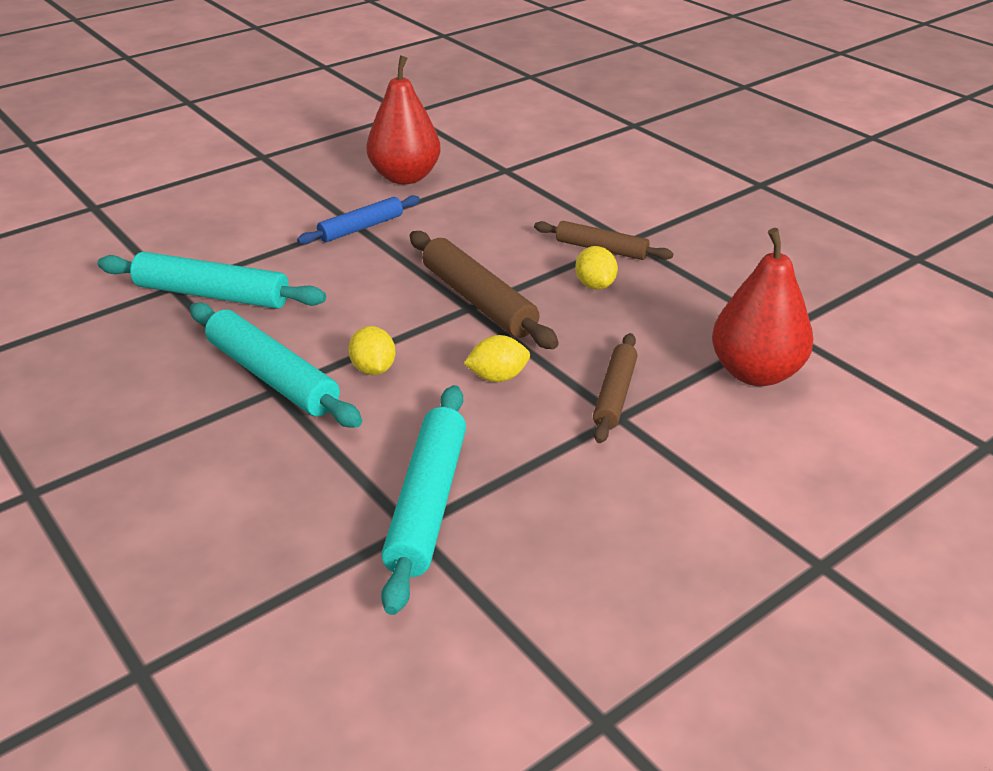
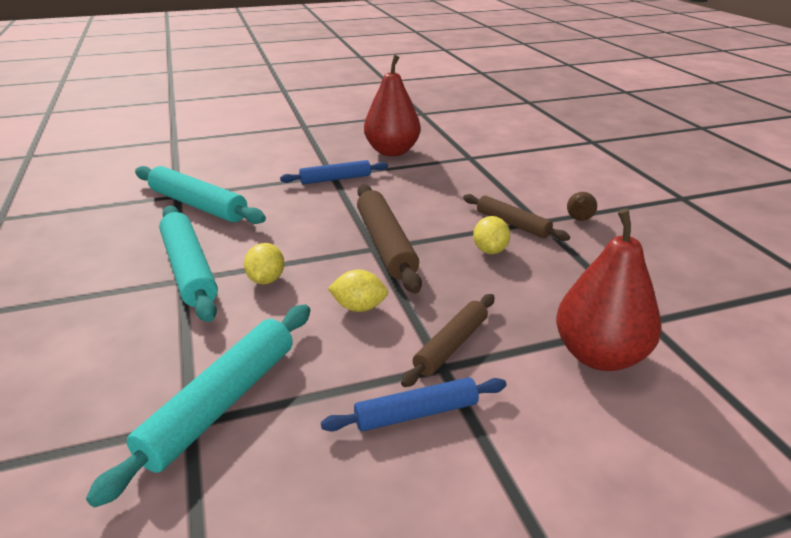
camera: 20 degrees right, 5 degrees down
none -> blue rolling pin [321,377,507,432]
none -> brown pear [567,192,597,221]

